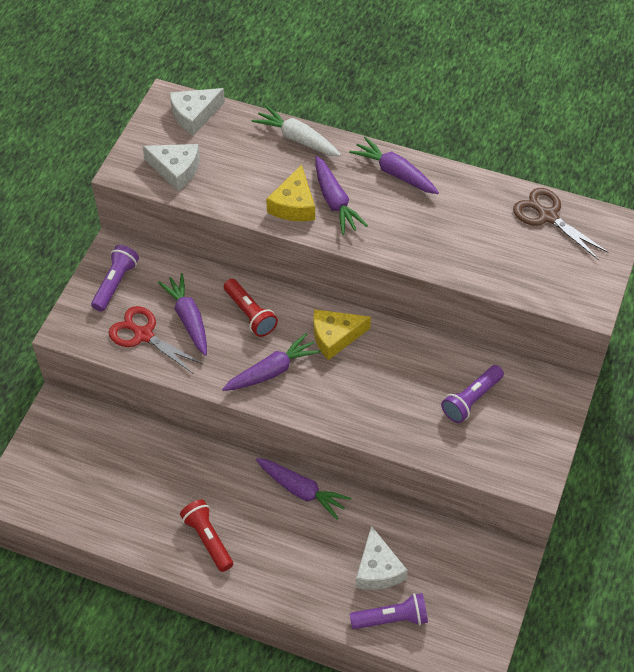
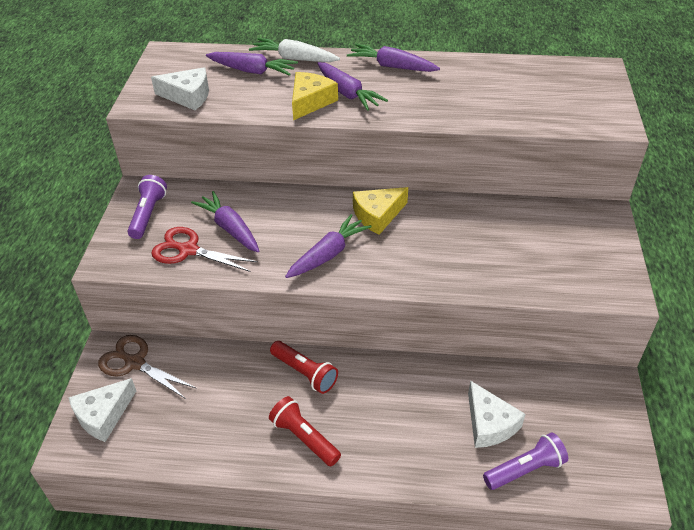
camera: 15 degrees left, 10 degrees down
white cheese [169,88,225,136] -> white cheese moved to [68,378,136,442]
red flashlight [224,279,278,337] -> red flashlight moved to [270,341,338,394]
purple carrot [256,458,351,519] -> purple carrot moved to [206,52,298,76]
yellow cheese [266,165,315,221] -> yellow cheese turned 150 degrees counterclockwise [292,72,338,120]
purple flashlight [441,365,504,423] -> none
brown scissors [513,188,609,260] -> brown scissors moved to [98,335,197,399]

